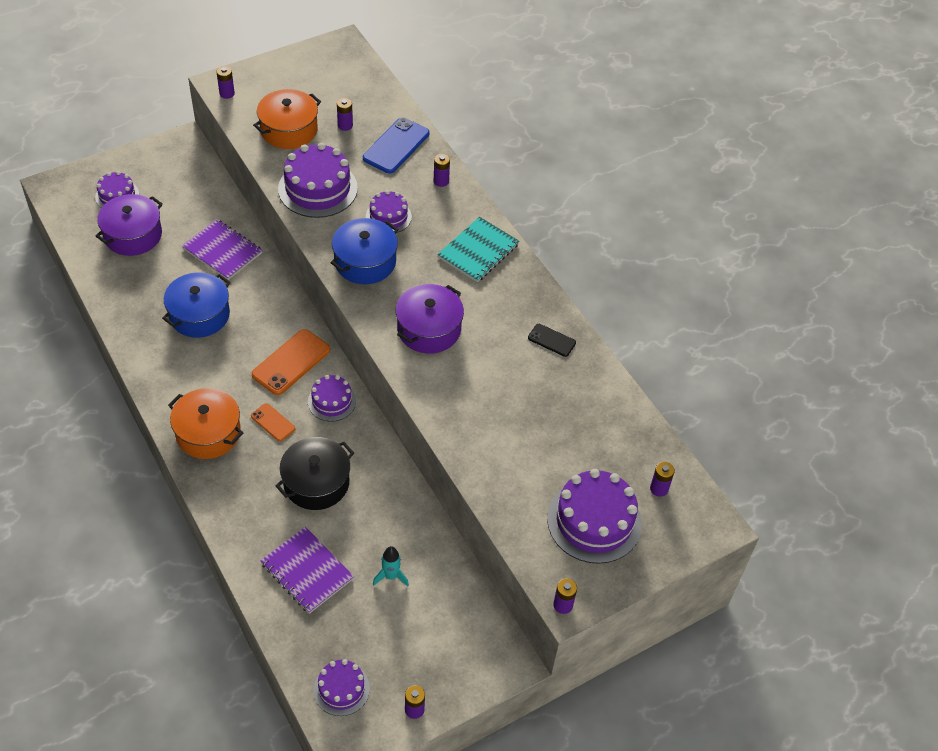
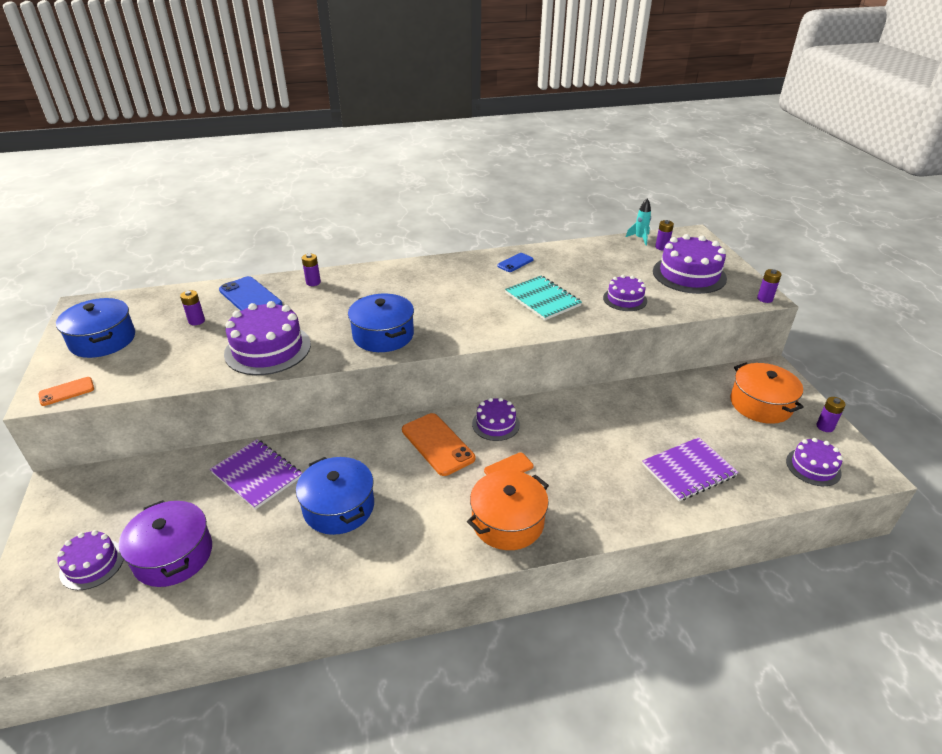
camera: 70 degrees left, 15 degrees down
purple notebook [182,219,263,280] -> purple notebook turned 75 degrees clockwise [210,439,302,510]
purple battery [216,66,235,99] -> orange phone [38,377,94,406]
orange pot [253,89,321,149] -> orange pot moved to [730,363,804,424]
black pot [275,437,354,510] -> none
purple cake [366,190,412,233] -> purple cake moved to [603,275,647,311]
turquoise rocket [373,546,409,586] -> turquoise rocket moved to [626,199,651,246]
purple pot [396,284,464,353] -> none
turquoise notebook [437,217,519,282] -> turquoise notebook moved to [505,276,582,320]
black phone [528,324,576,357] -> blue phone [497,253,534,272]
none -> blue pot [56,298,135,358]

